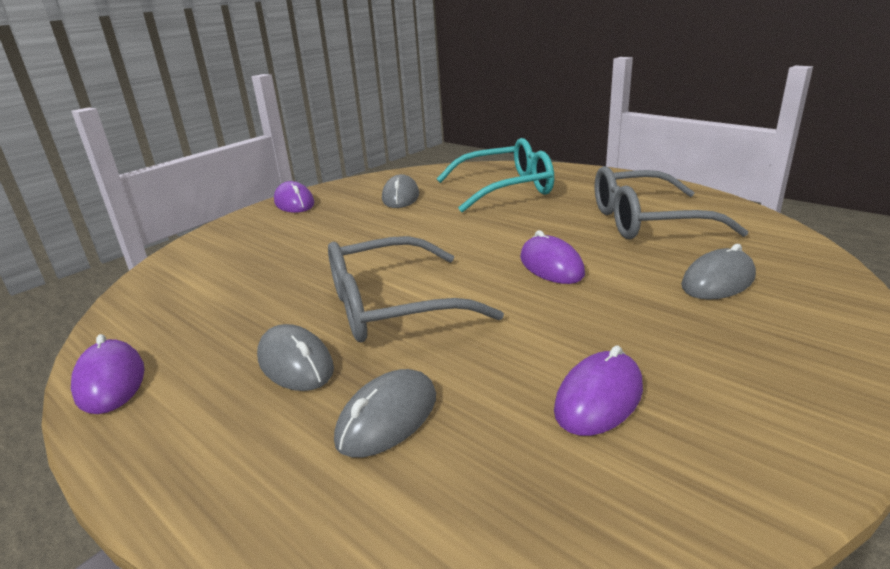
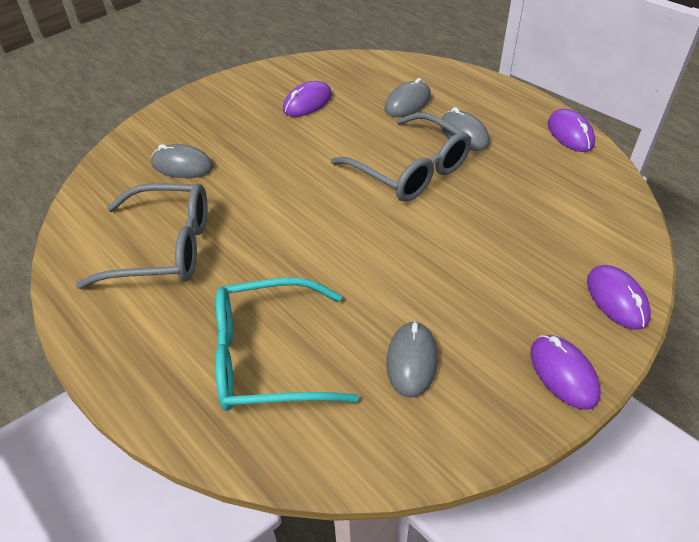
camera: 175 degrees left, 20 degrees up
grey glasses [328,236,504,342] -> grey glasses turned 60 degrees clockwise [331,112,471,202]
purple mouse [520,230,585,284] -> purple mouse moved to [587,265,651,330]
grey mouse [681,244,756,300] -> grey mouse turned 45 degrees clockwise [151,144,214,178]

